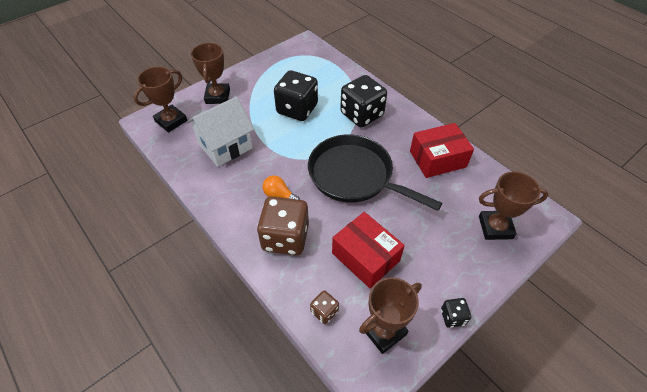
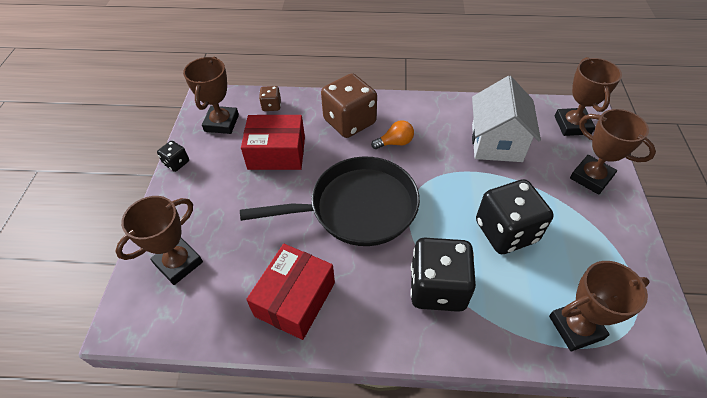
camera: 135 degrees right, 0 degrees up
none -> brown trophy [549,261,650,351]

